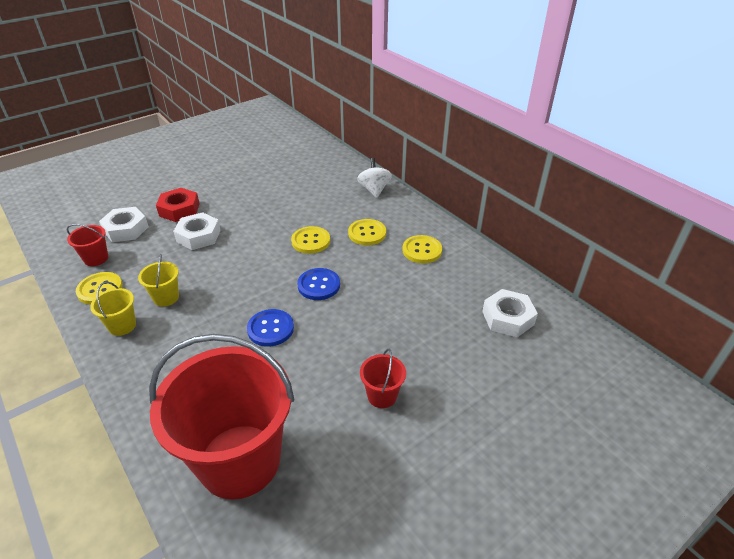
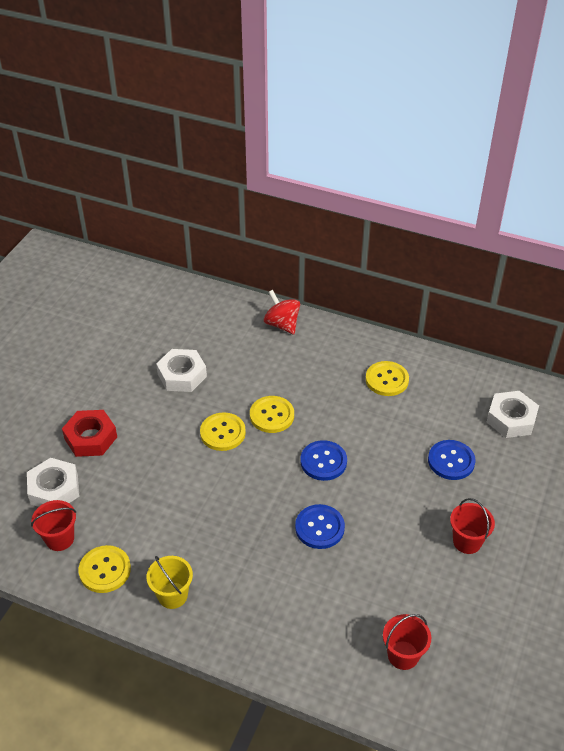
camera: 30 degrees left, 5 degrees up
yellow bucket [138,254,179,307] -> none
red bucket [149,334,294,500] -> red bucket [383,614,431,670], size x0.41
white nut [173,212,221,250] -> white nut moved to [156,349,207,392]
yellow button [348,219,386,245] -> yellow button moved to [200,412,246,451]
white spinning top [357,158,392,198] -> red spinning top [264,290,300,334]
none -> blue button [428,440,476,480]

